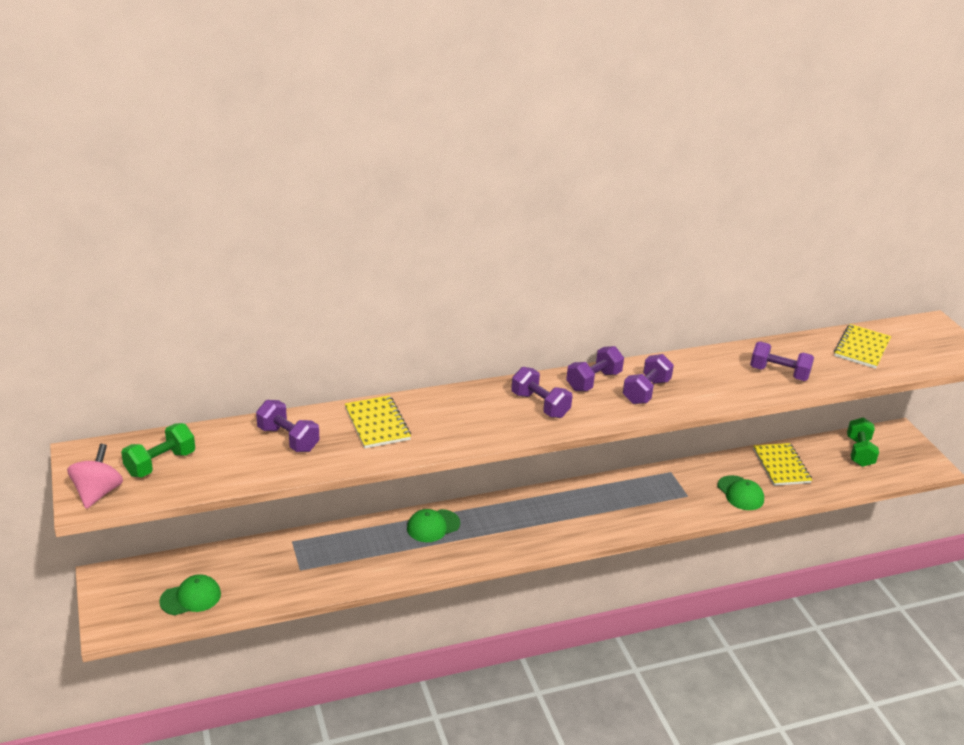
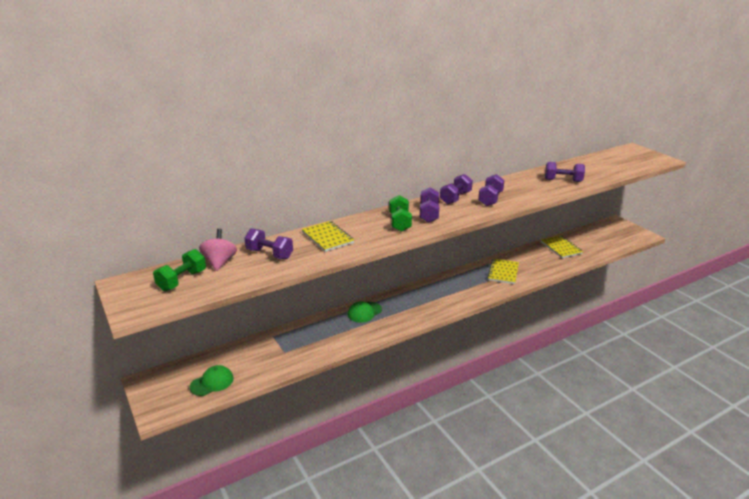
camera: 10 degrees left, 5 degrees down
pink spinning top [67,444,123,509] -> pink spinning top moved to [199,229,237,271]
purple dumbbell [511,367,572,418] -> purple dumbbell turned 60 degrees clockwise [420,187,439,222]
green cap [717,475,764,510] -> none
yellow notebook [834,324,891,369] -> yellow notebook moved to [487,258,519,284]
green dumbbell [847,417,879,467] -> green dumbbell moved to [389,195,412,232]

